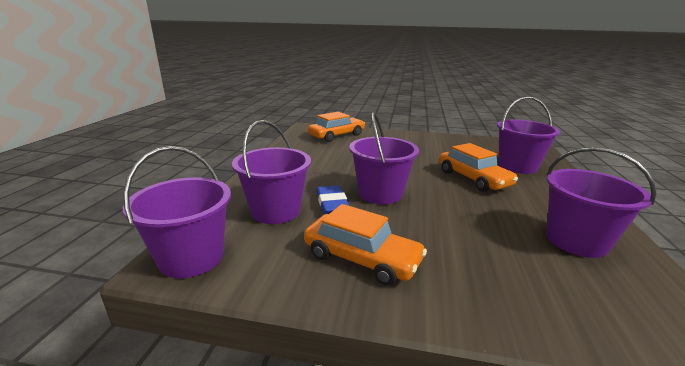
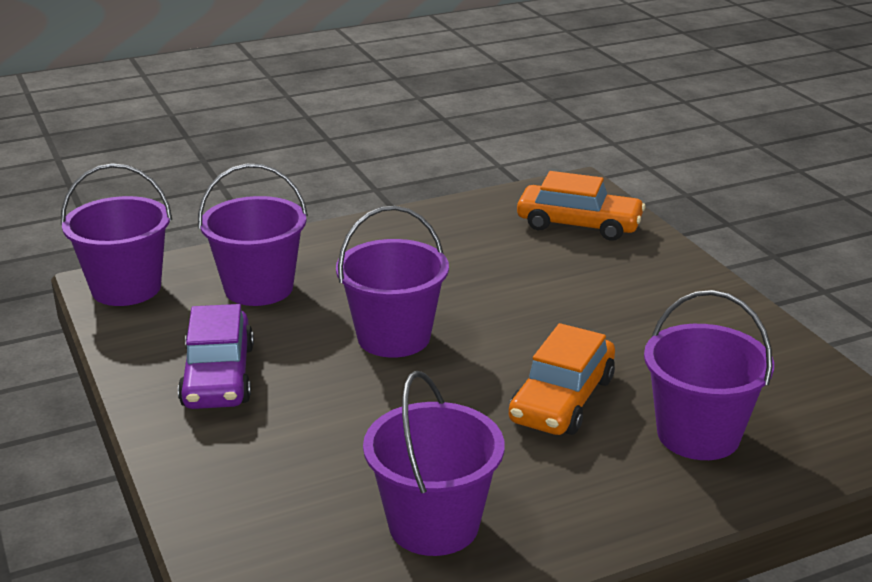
camera: 55 degrees right, 5 degrees up
orange car [304,204,427,286] -> purple car [178,304,254,409]
blue eraser [316,185,349,214] -> none

